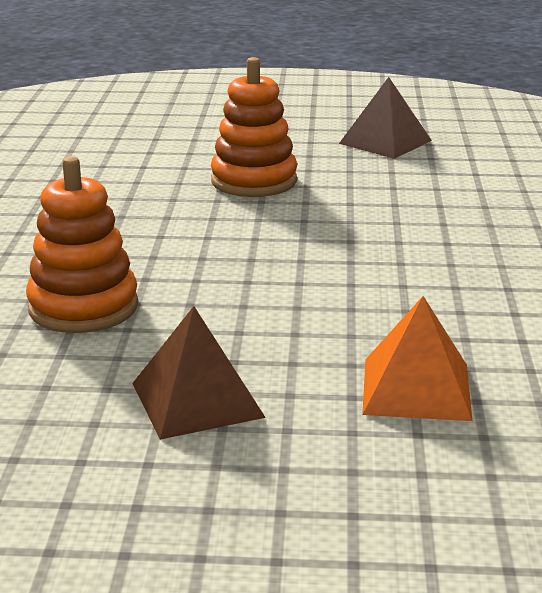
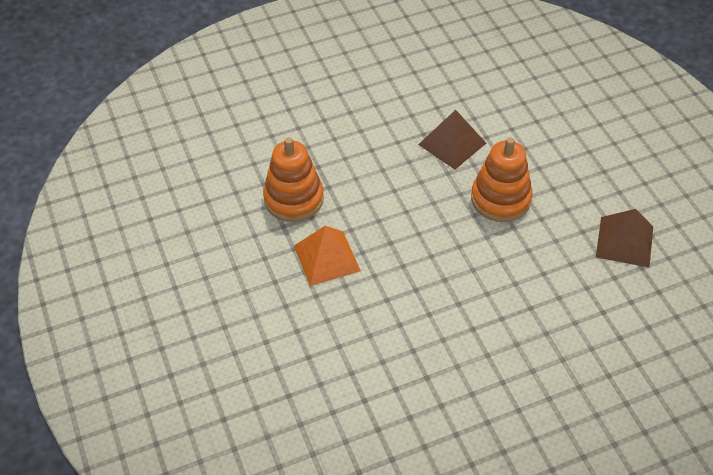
camera: 65 degrees right, 25 degrees up
brown pyramid [132,306,266,440] -> brown pyramid moved to [418,110,486,169]
orange pyramid [362,296,472,421] -> orange pyramid moved to [294,226,361,286]

